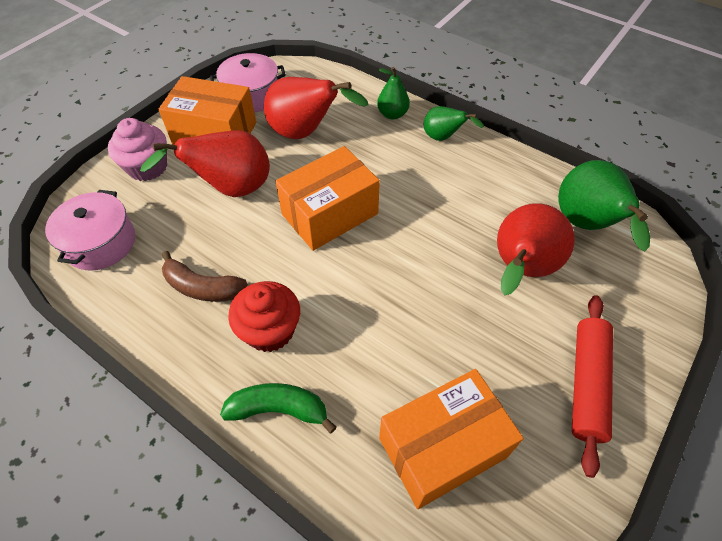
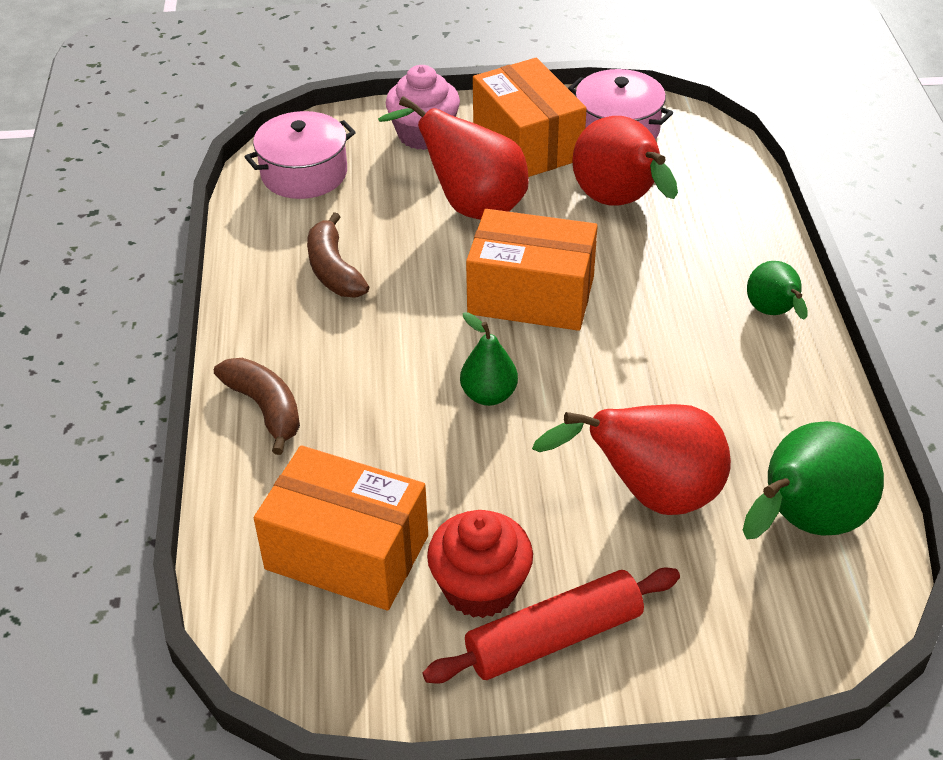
camera: 50 degrees right, 10 degrees down
green banana [220,383,337,434] -> brown banana [214,358,300,455]
red cupcake [228,281,300,352] -> red cupcake moved to [427,510,533,618]
green pear [377,67,410,120] -> green pear moved to [460,312,518,406]

